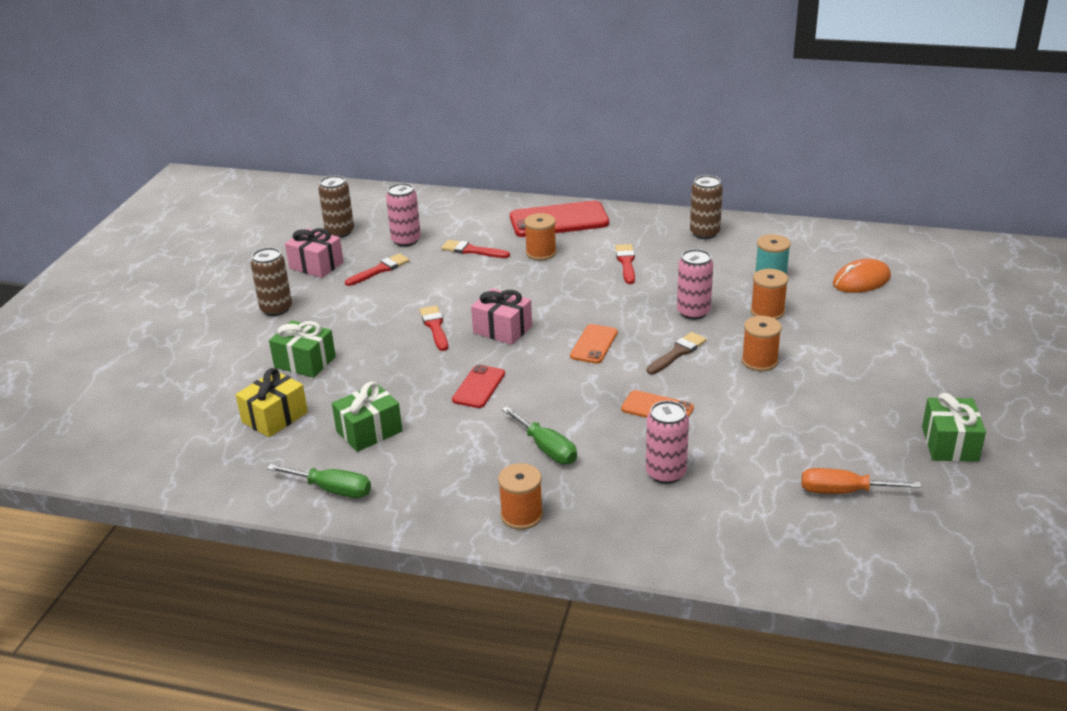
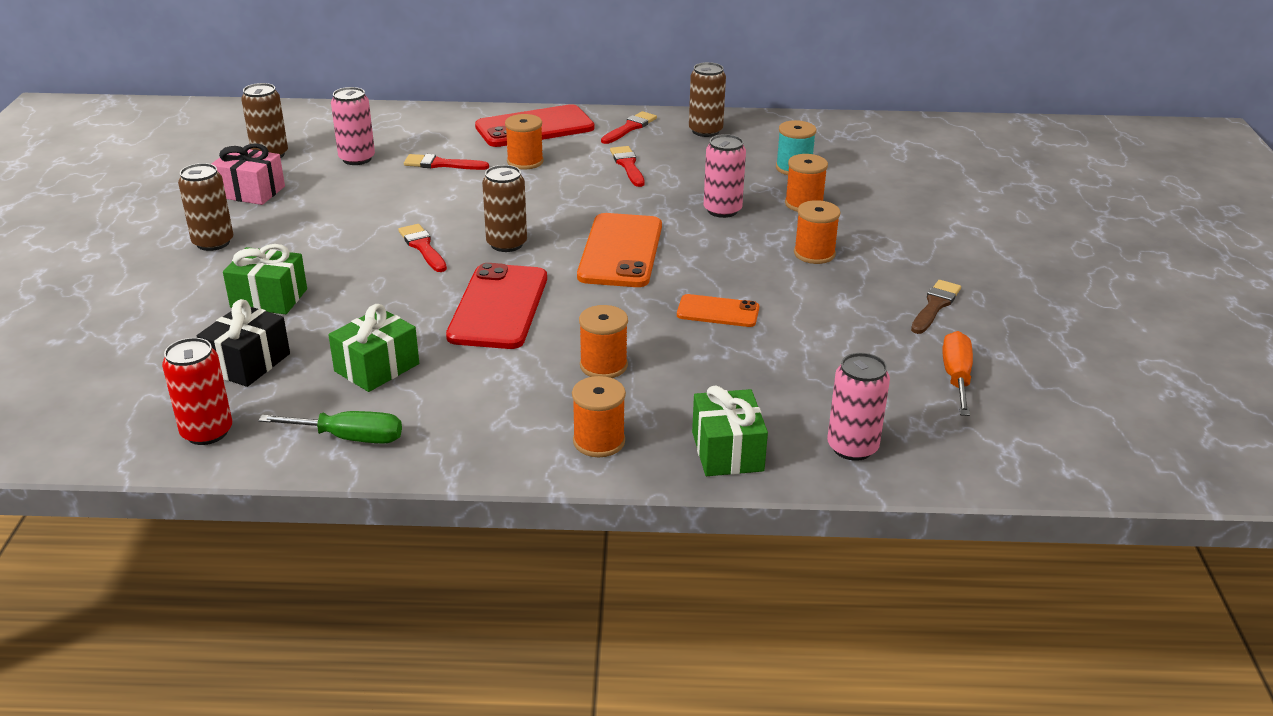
camera: 15 degrees left, 0 degrees up
yellow gift [236,368,308,437] -> black gift [197,299,290,387]
red brush [345,253,410,286] -> red brush moved to [601,111,657,144]
red phone [452,365,505,408] -> red phone [446,263,547,349], size x1.81
pink gift [471,288,532,345] -> brown can [482,165,527,252]
green screwdriver [502,406,577,464] -> orange spool [579,305,628,378]
orange phone [570,324,618,364] -> orange phone [577,213,662,287], size x1.81
pink can [646,401,689,484] -> pink can moved to [827,353,890,461]
brown brush [647,332,707,374] -> brown brush moved to [911,280,961,334]
orange screwdriver [801,468,921,494] -> orange screwdriver turned 105 degrees clockwise [943,331,973,416]
orange mouse [833,259,891,293] -> none
green gift [922,393,986,462] -> green gift moved to [692,385,768,476]
none -> red can [162,338,232,445]

